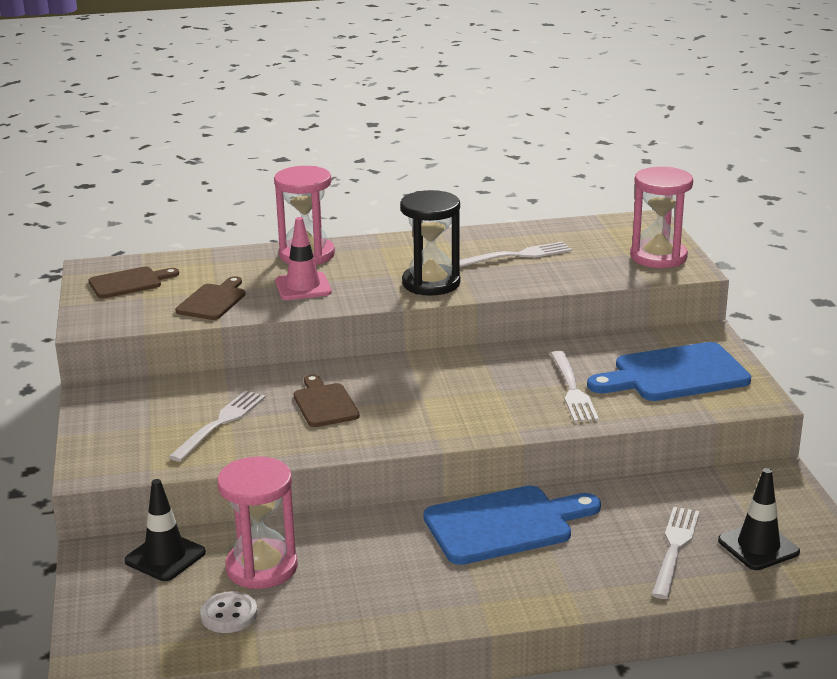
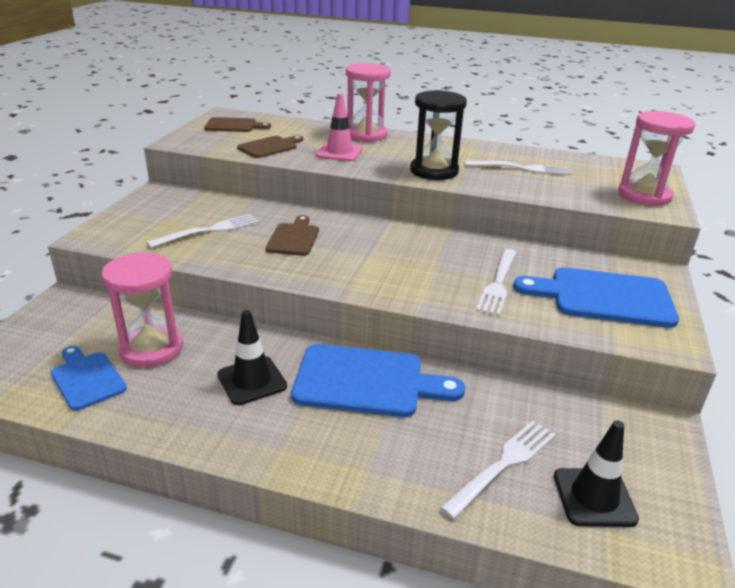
camera: 25 degrees right, 5 degrees up
black traffic cone [124,479,206,581] -> black traffic cone moved to [217,310,287,405]
white button [200,591,257,633] -> blue cutting board [51,346,127,411]

